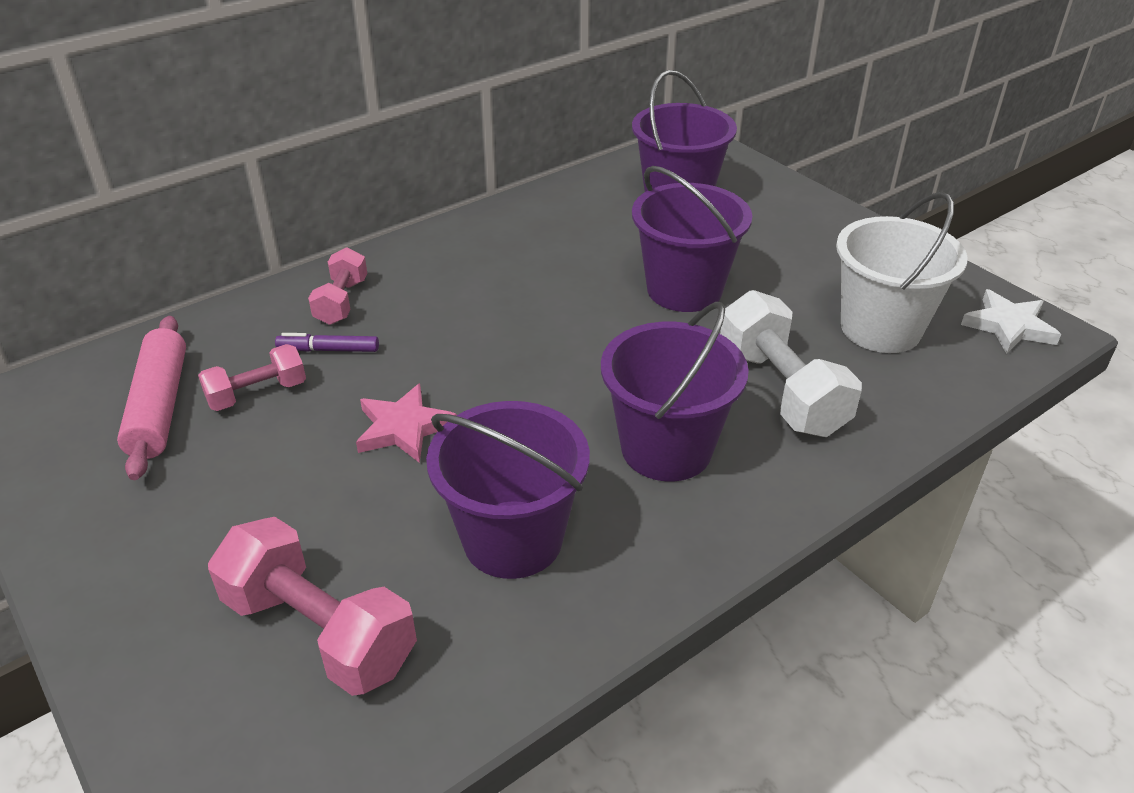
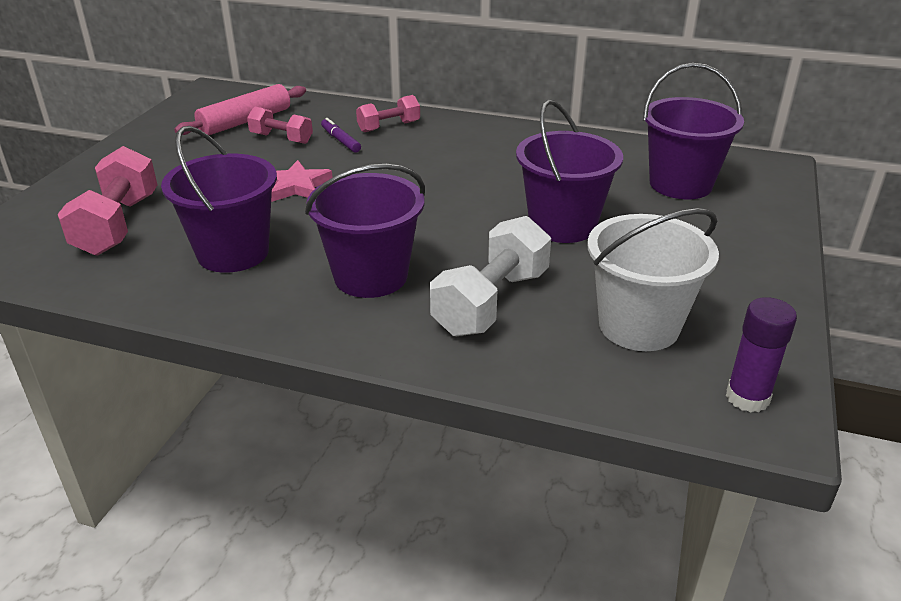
camera: 55 degrees right, 5 degrees down
white star [961,289,1061,354] -> purple glue stick [726,297,797,412]

